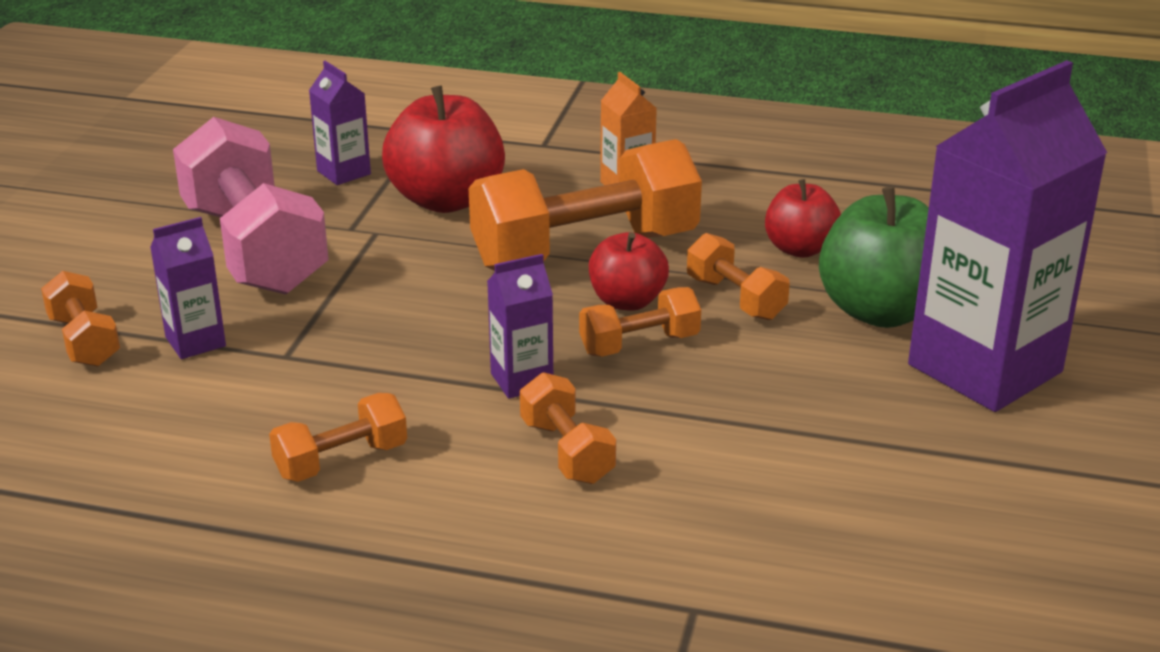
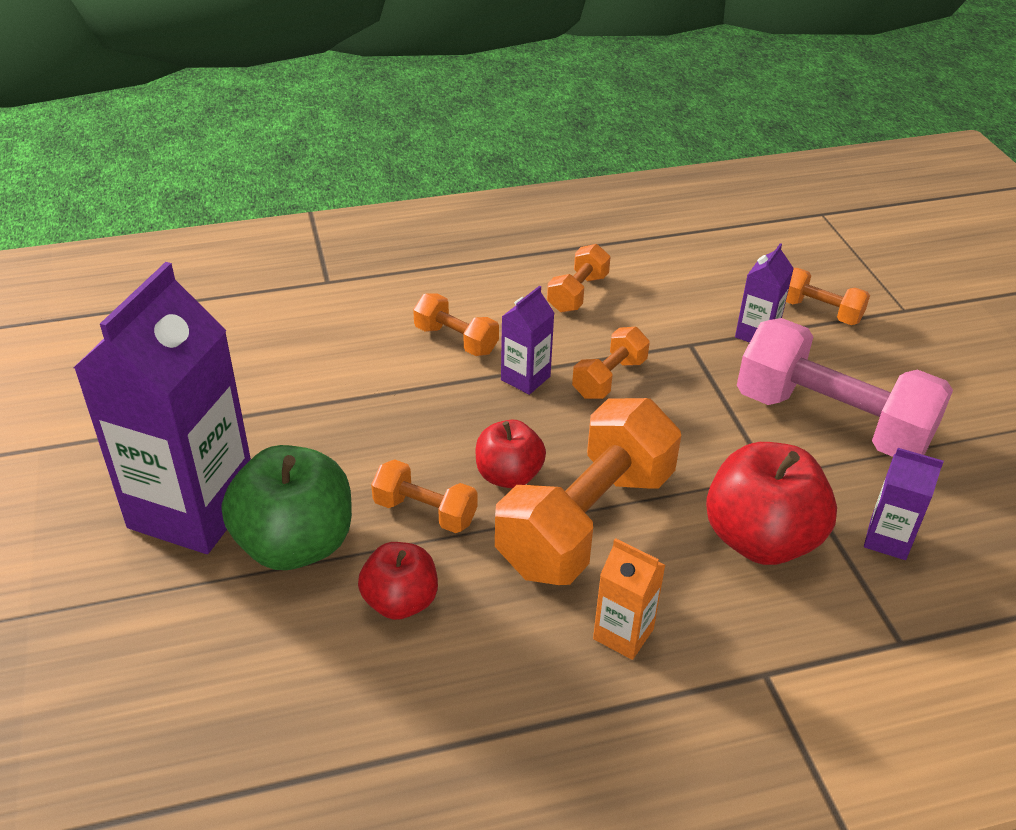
camera: 150 degrees right, 10 degrees up
orange dumbbell [579,287,701,357] -> orange dumbbell moved to [572,327,650,399]

